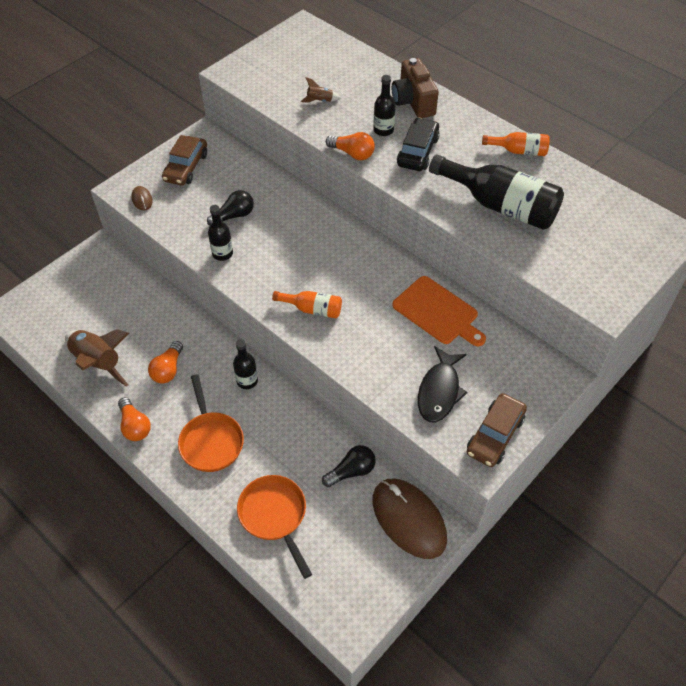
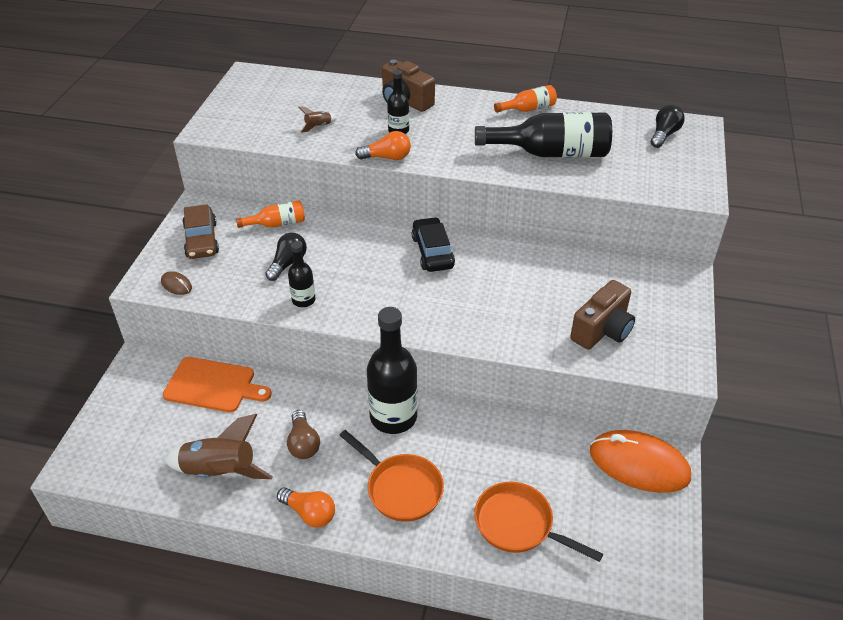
camera: 30 degrees left, 10 degrees down
orange light bulb [148,341,183,384] -> brown light bulb [287,410,320,459]
black bottle [233,339,258,389] -> black bottle [367,307,418,434], size x1.95
orange bottle [272,291,342,318] -> orange bottle moved to [236,200,305,228]
black light bulb [322,445,376,487] -> black light bulb moved to [651,105,685,148]
brown mouse [373,479,447,559] -> orange mouse [590,430,691,493]
orange cutting board [392,276,486,346] -> orange cutting board moved to [163,357,272,412]
black car [397,118,440,171] -> black car moved to [412,217,455,272]
black fish [418,346,468,422] -> brown camera [570,280,635,350]
brown car [467,393,527,467] -> none

